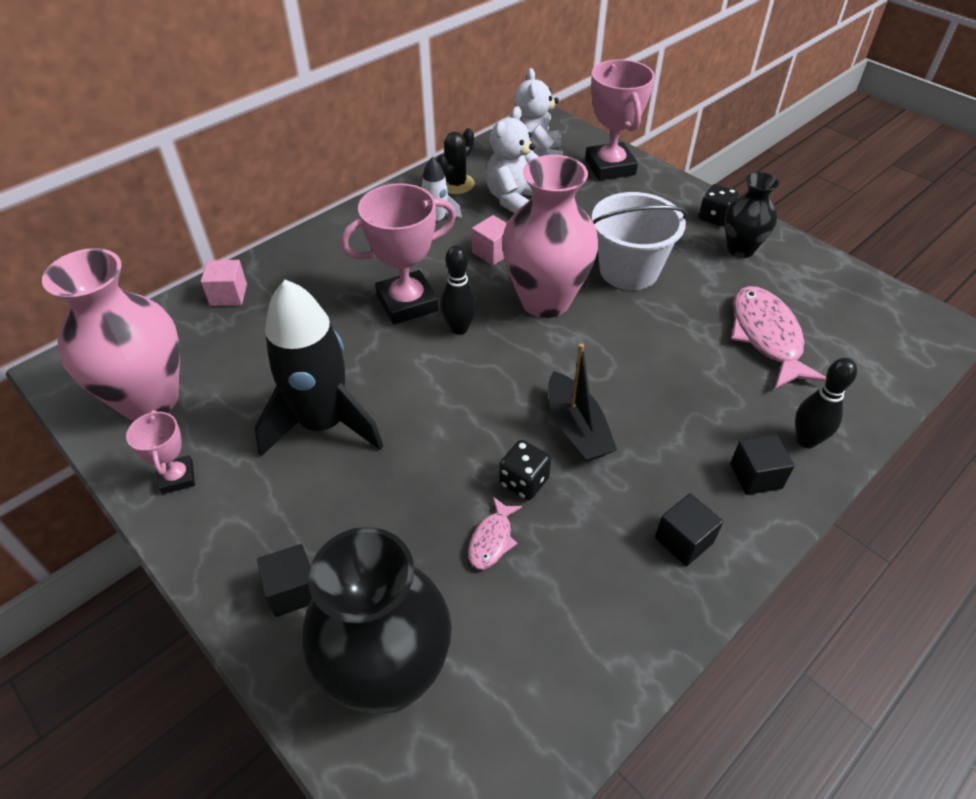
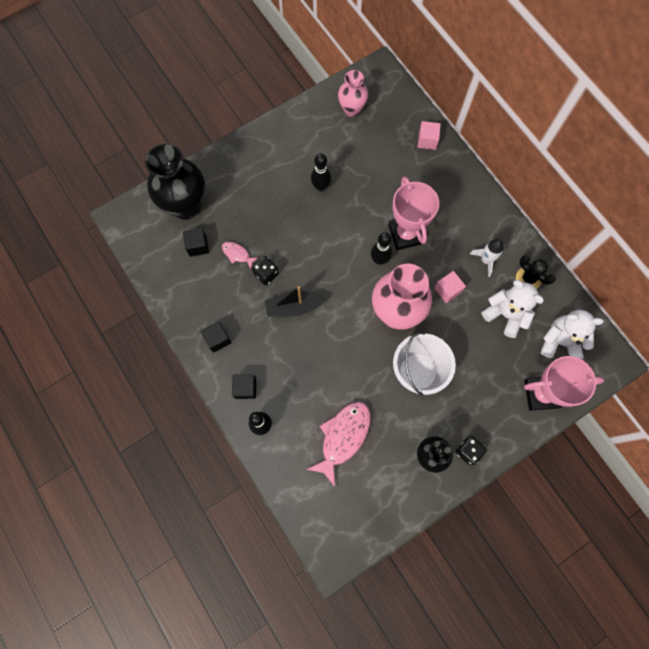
camera: 100 degrees right, 25 degrees up
pink vase [42,248,180,421] -> pink vase [338,70,368,117], size x0.58
pink trophy [126,410,195,494] -> none
black rocket [255,279,383,456] -> black bowling pin [311,154,331,191]
black cube [257,544,312,617] -> black cube moved to [183,228,209,257]
pink fish [731,286,826,389] -> pink fish turned 60 degrees counterclockwise [306,401,371,487]

